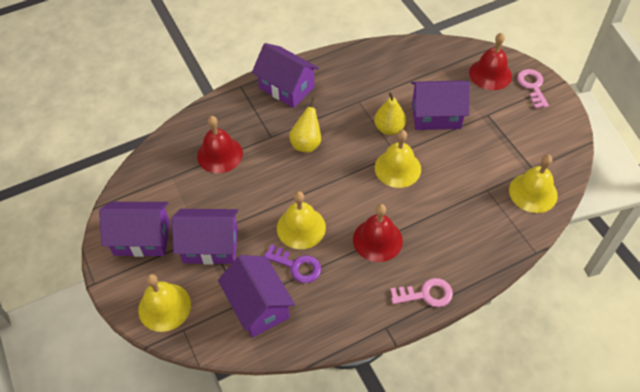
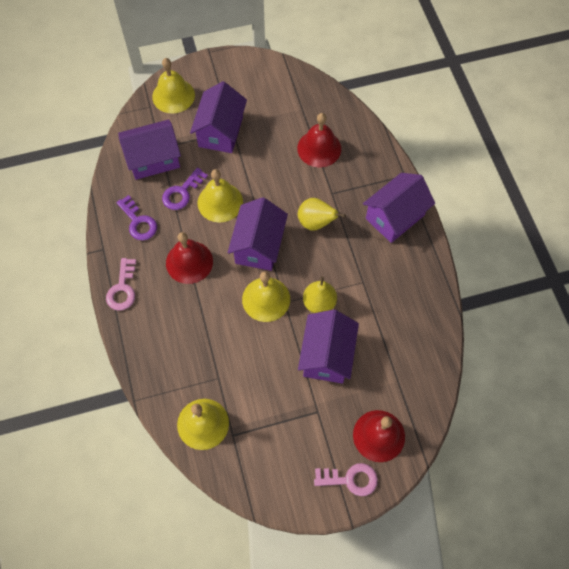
camera: 100 degrees right, 10 degrees up
purple house [99,202,170,257] -> purple house moved to [228,197,288,271]
none -> purple key [116,195,157,240]

